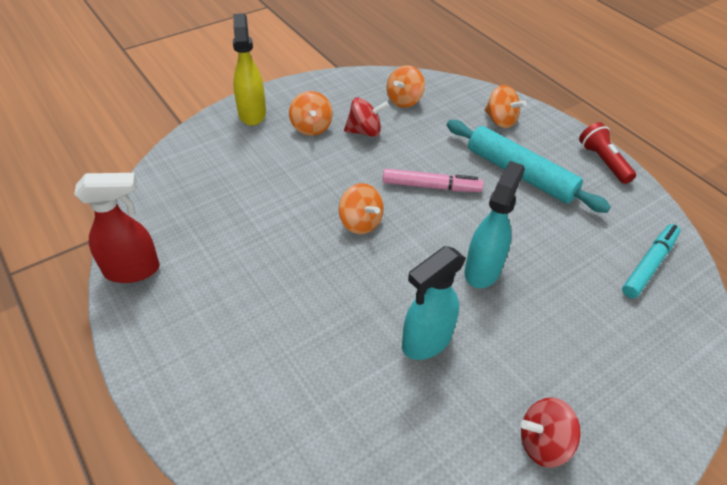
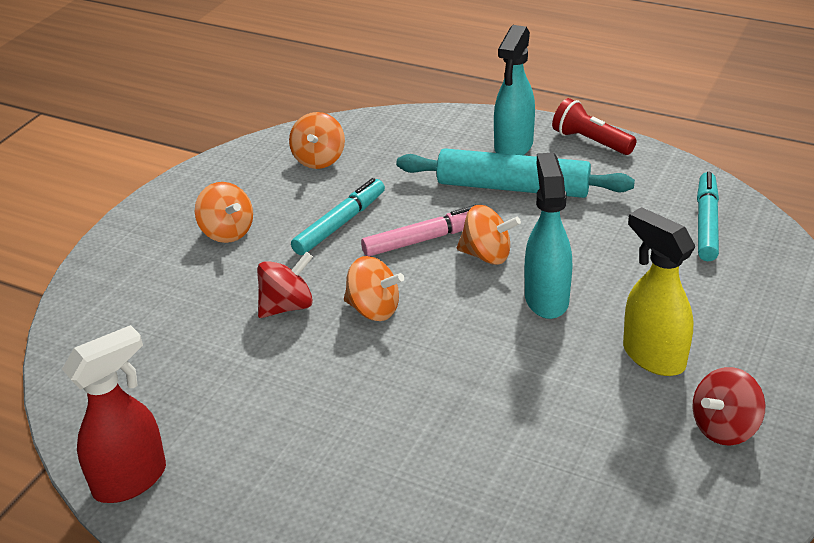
camera: 25 degrees left, 10 degrees down
yellow spray bottle [233,13,266,126] -> yellow spray bottle moved to [623,207,695,376]
red spinning top [344,98,389,137] -> red spinning top moved to [257,251,313,318]
turquoise spray bottle [402,246,466,360] -> turquoise spray bottle moved to [494,25,535,155]
orange spinning top [484,85,527,128] -> orange spinning top moved to [457,205,521,265]
none -> turquoise marker [291,178,385,255]

